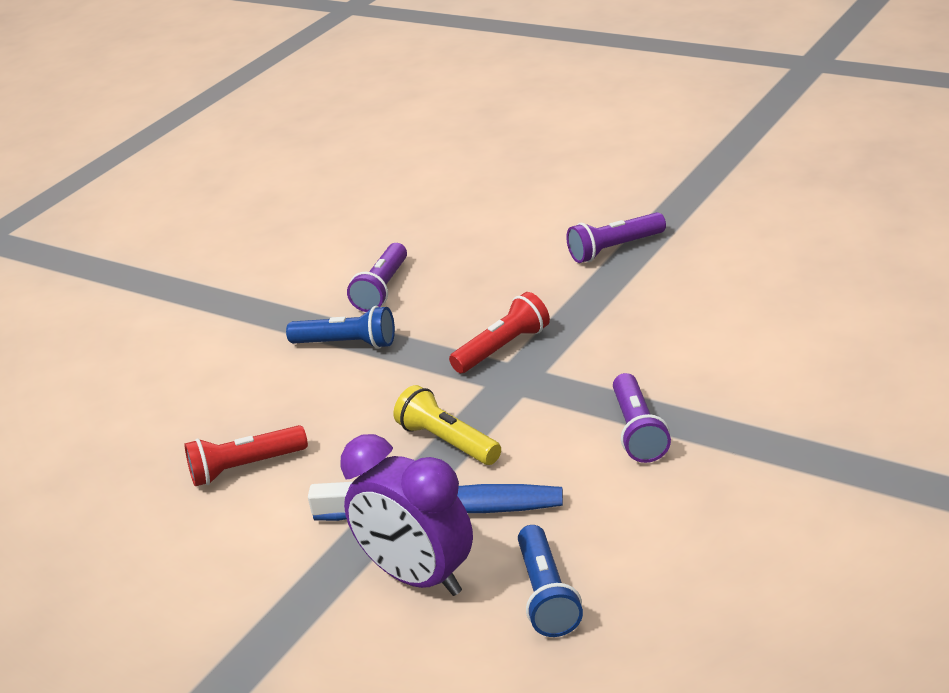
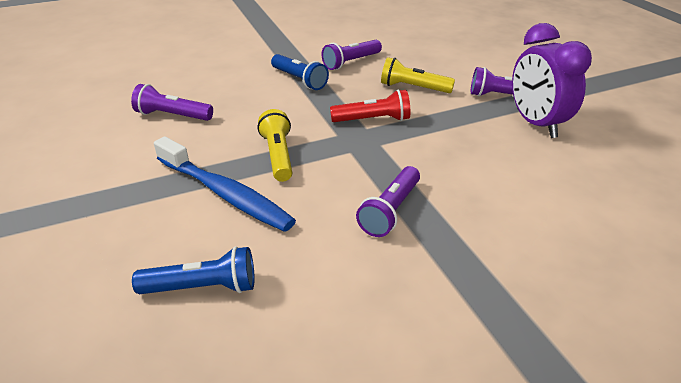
camera: 30 degrees right, 5 degrees up
red flashlight [184,425,308,486] -> purple flashlight [131,84,213,121]
purple clock [341,434,473,596] -> purple clock moved to [512,23,592,138]
blue flashlight [518,525,583,637] -> blue flashlight turned 120 degrees counterclockwise [132,247,254,294]
none -> yellow flashlight [381,57,455,93]

